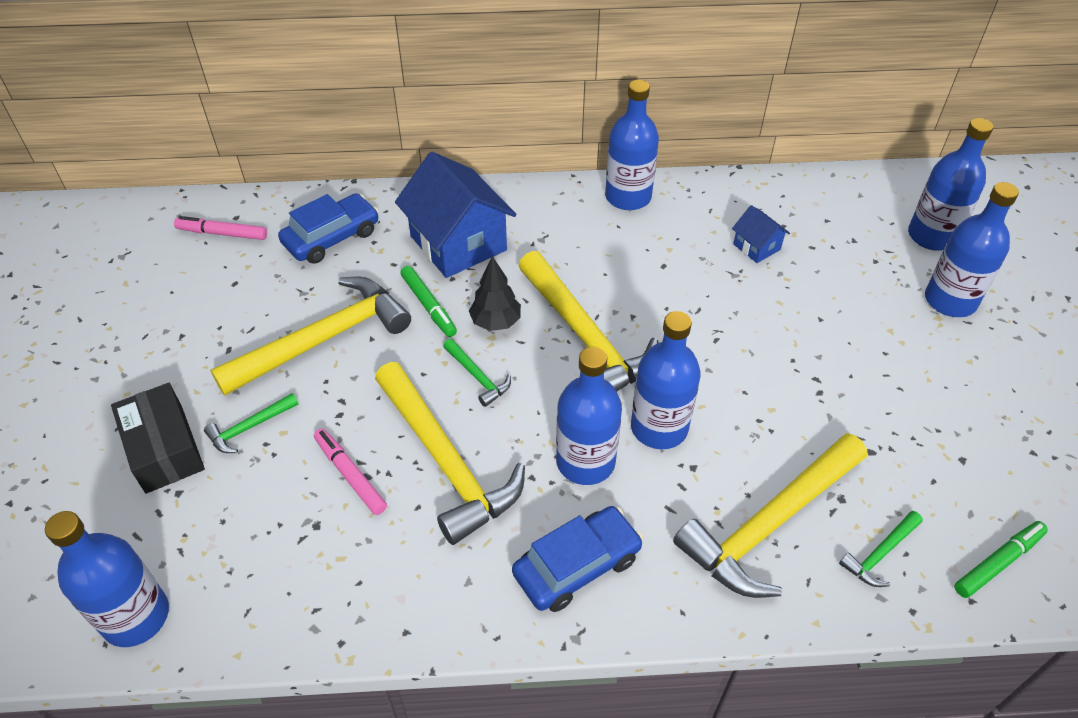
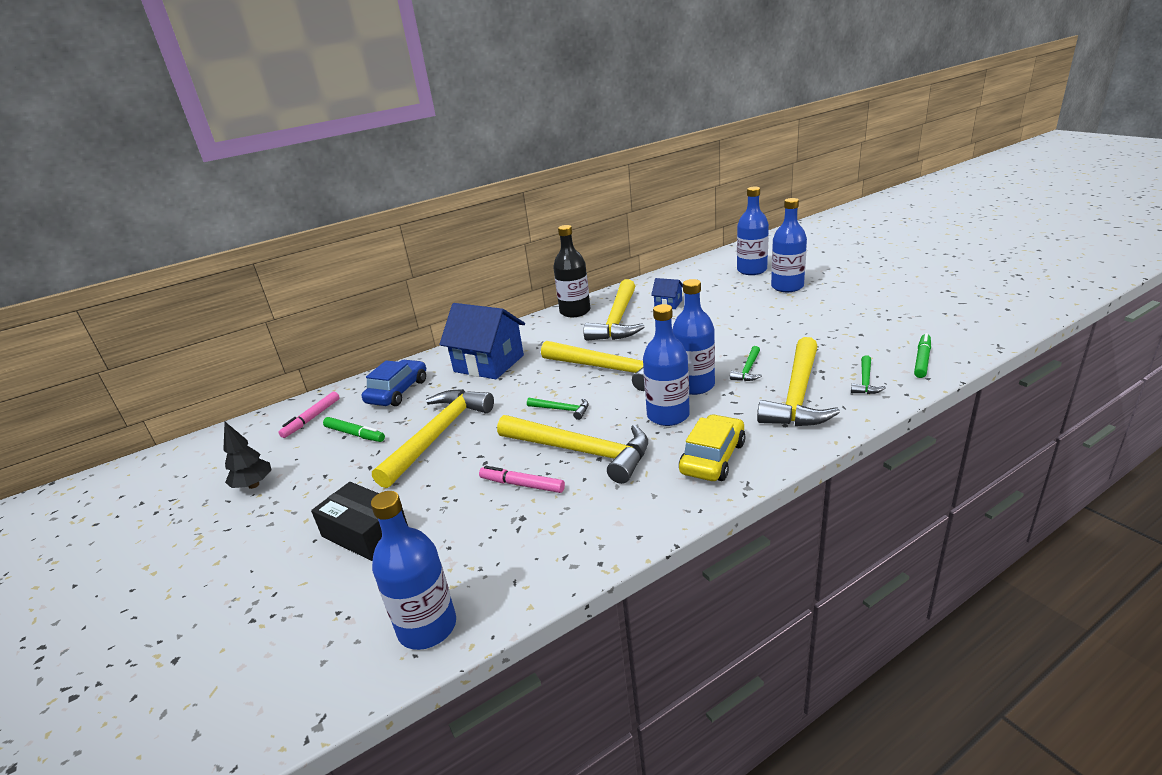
camera: 25 degrees left, 20 degrees down
pink marker [174,216,267,240] -> pink marker turned 45 degrees counterclockwise [279,392,340,438]
green hammer [204,393,299,453] -> green hammer moved to [730,346,762,381]
green marker [400,266,457,337] -> green marker moved to [323,417,385,442]
black tree [469,256,521,331] -> black tree moved to [223,422,272,489]
blue car [512,506,643,612] -> yellow car [679,414,745,481]
blue bottle [605,80,659,210] -> black bottle [553,225,590,317]
none -> yellow hammer [584,279,645,341]

